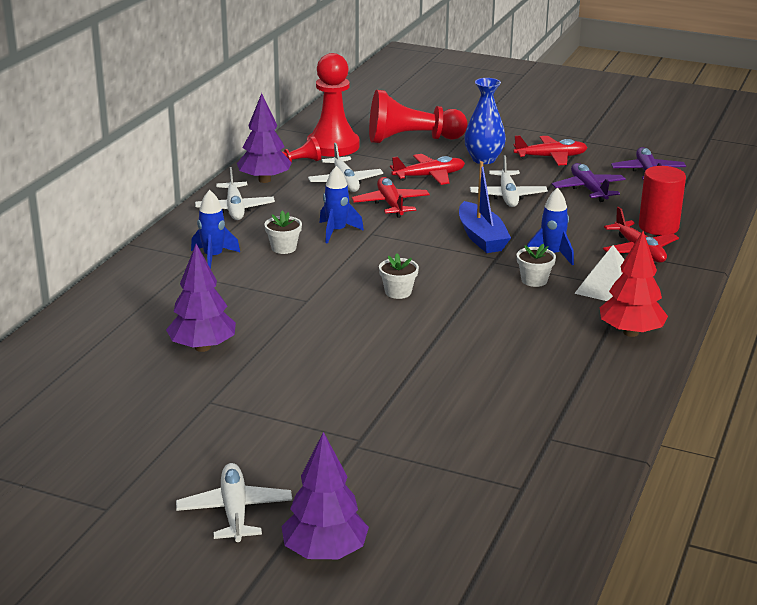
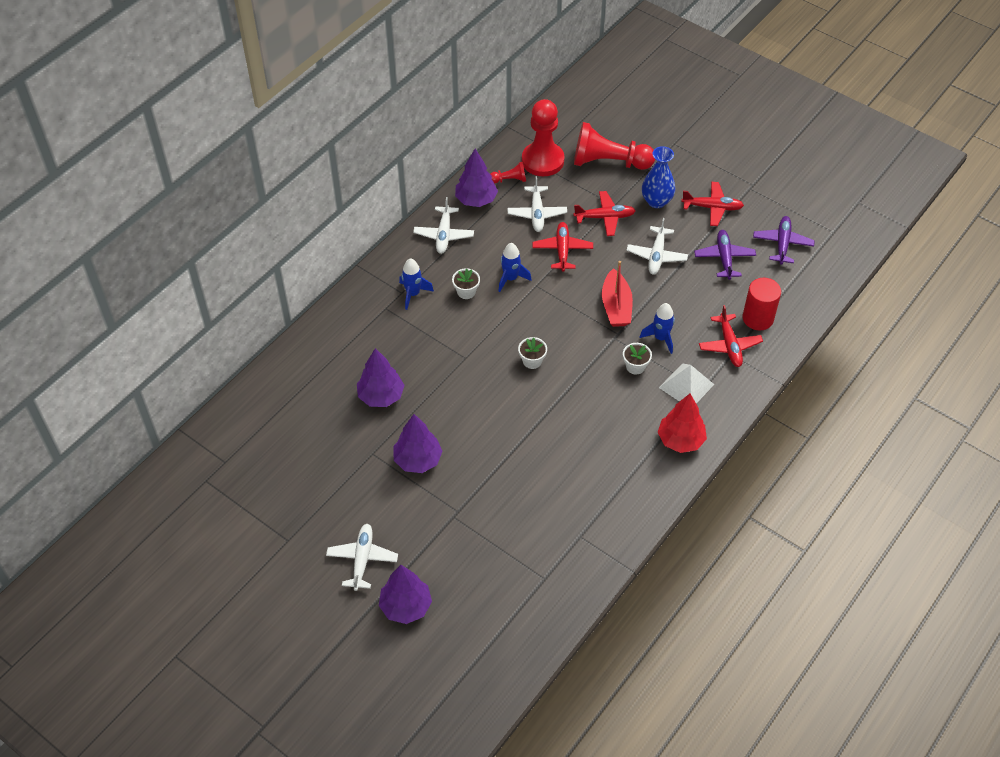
camera: 15 degrees right, 25 degrees up
blue boat [459,161,511,253] -> red boat [602,261,633,327]
none -> purple tree [394,414,443,473]

